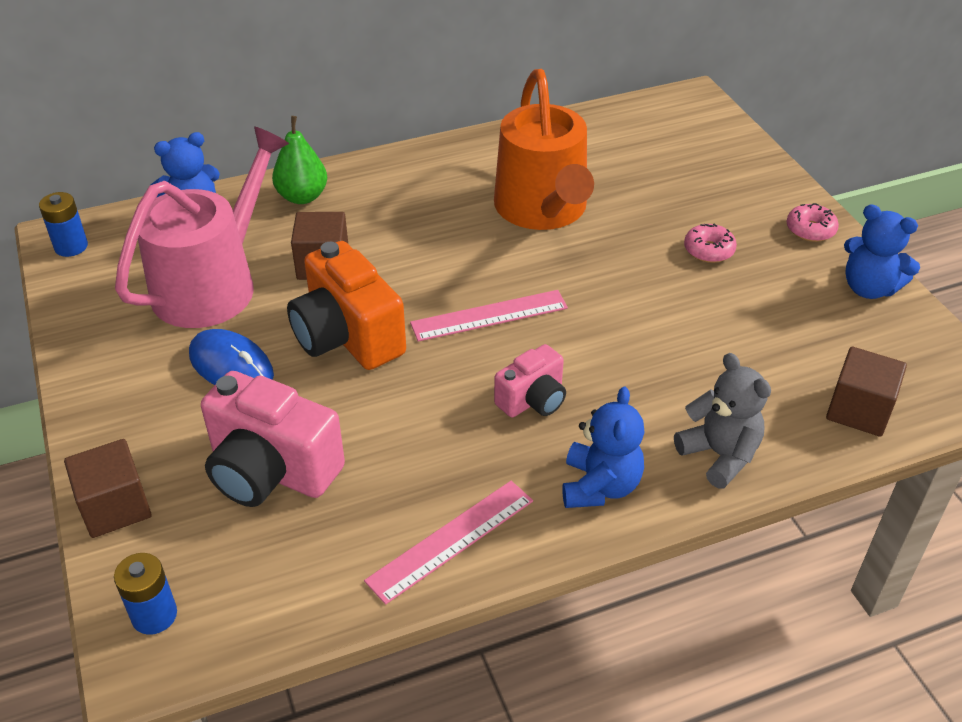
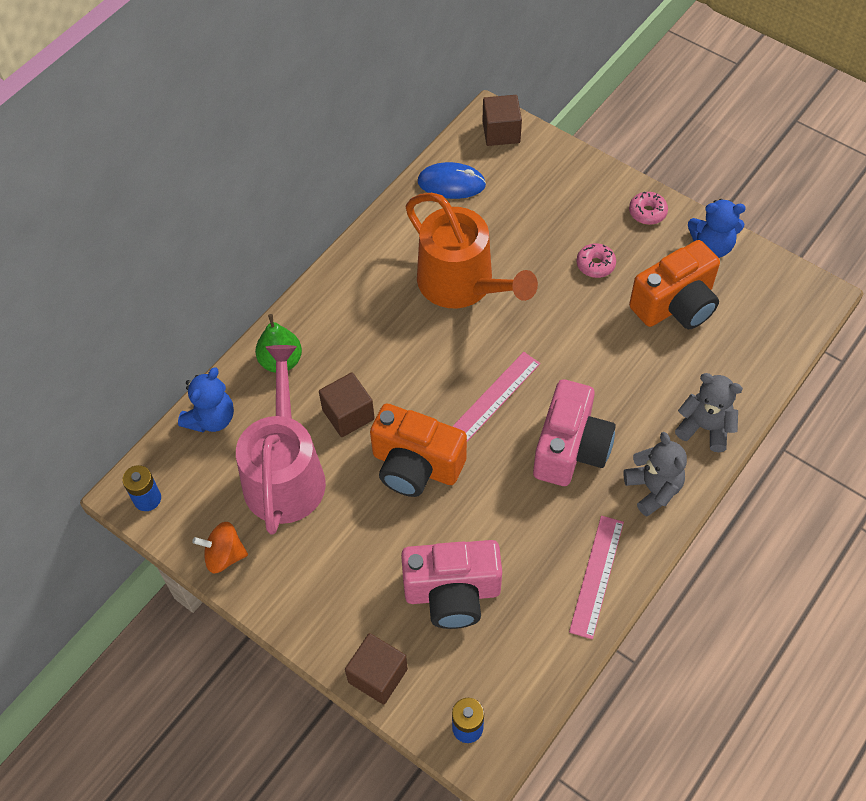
camera: 30 degrees left, 15 degrees up
blue mouse [189,329,274,385] -> blue mouse moved to [418,162,486,199]
pink camera [494,344,566,418] -> pink camera [533,379,616,486], size x1.76
blue teddy bear [562,386,644,508] -> grey teddy bear [623,432,687,517]
brown cube [826,347,907,437] -> brown cube moved to [483,95,522,146]
none -> orange spinning top [192,522,248,573]
none -> orange camera [629,240,720,329]

